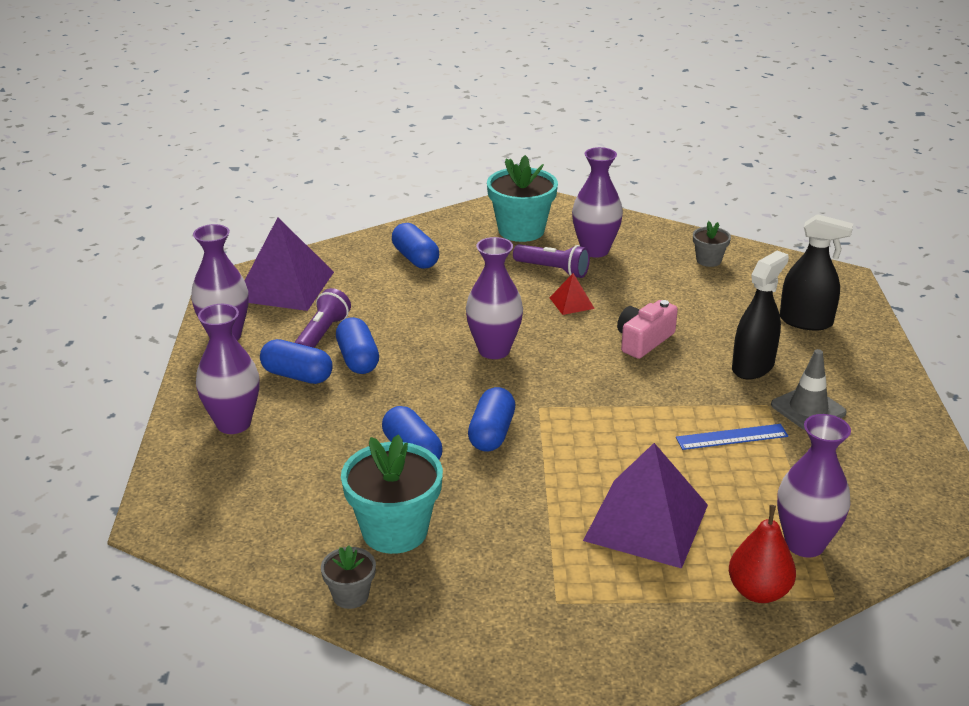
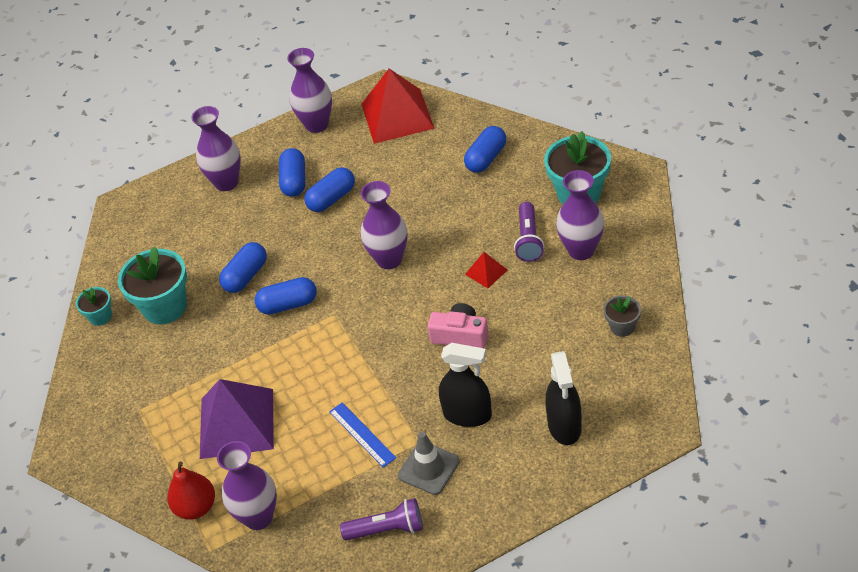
camera: 70 degrees right, 15 degrees up
purple pyramid [245,217,334,311] -> red pyramid [362,68,435,144]
purple flashlight [294,288,351,348] -> purple flashlight moved to [340,498,423,541]
grey flower pot [321,545,376,609] -> turquoise flower pot [76,287,112,326]

